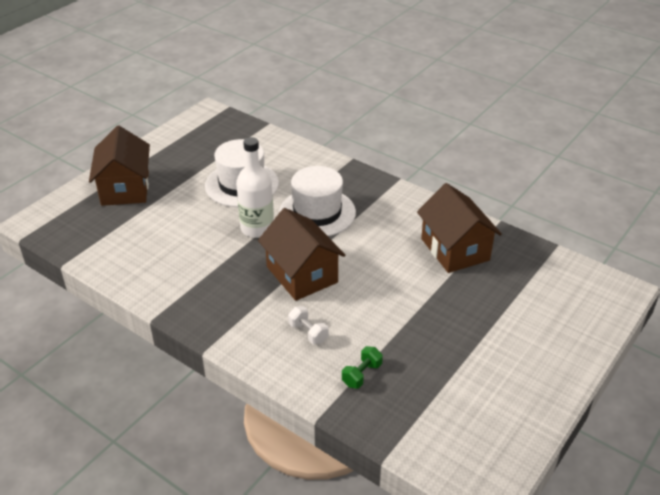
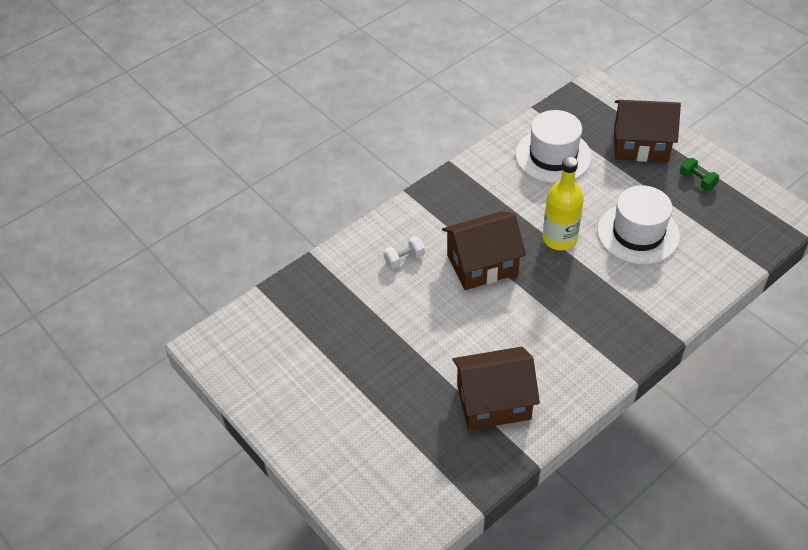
camera: 105 degrees right, 10 degrees up
white bottle [236,137,274,238] -> yellow bottle [543,157,584,251]
white hat [279,166,356,236] -> white hat moved to [515,110,592,183]
green dumbbell [342,346,383,389] -> green dumbbell moved to [680,158,719,191]

